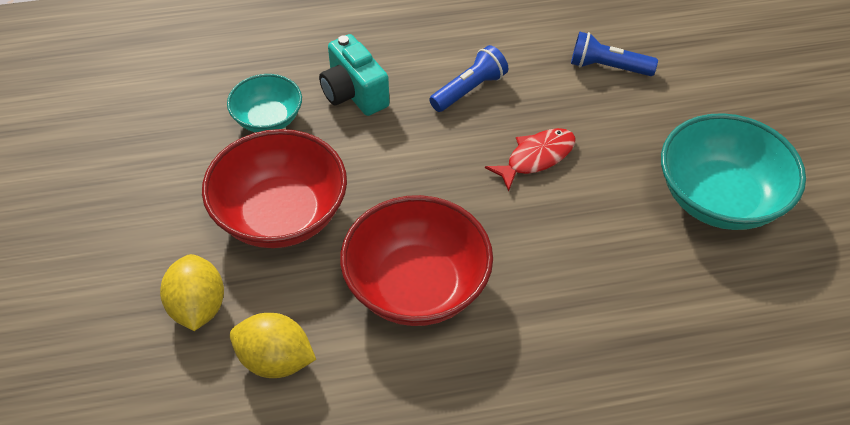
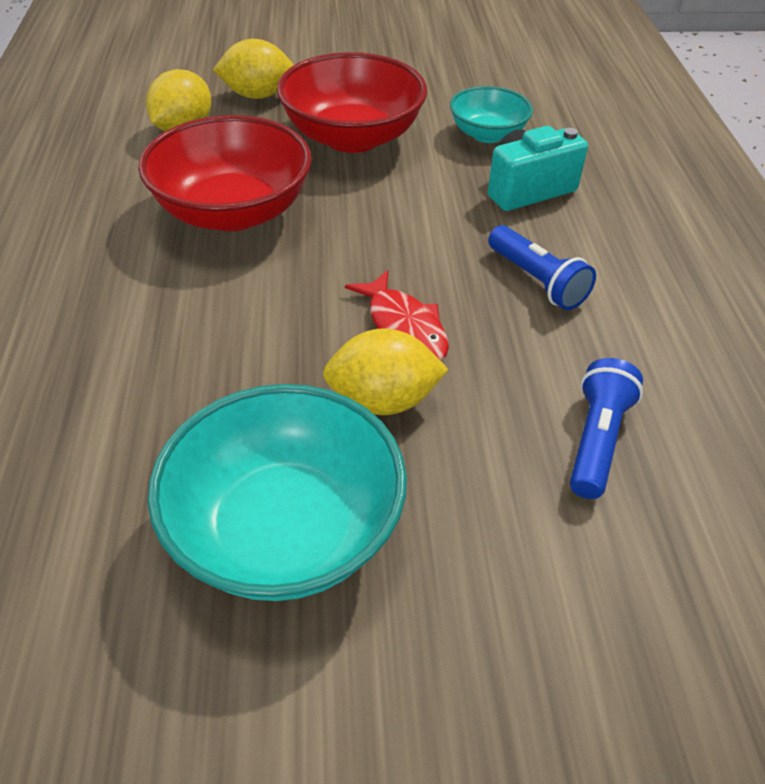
camera: 95 degrees right, 5 degrees down
none -> yellow lemon [323,328,449,415]

